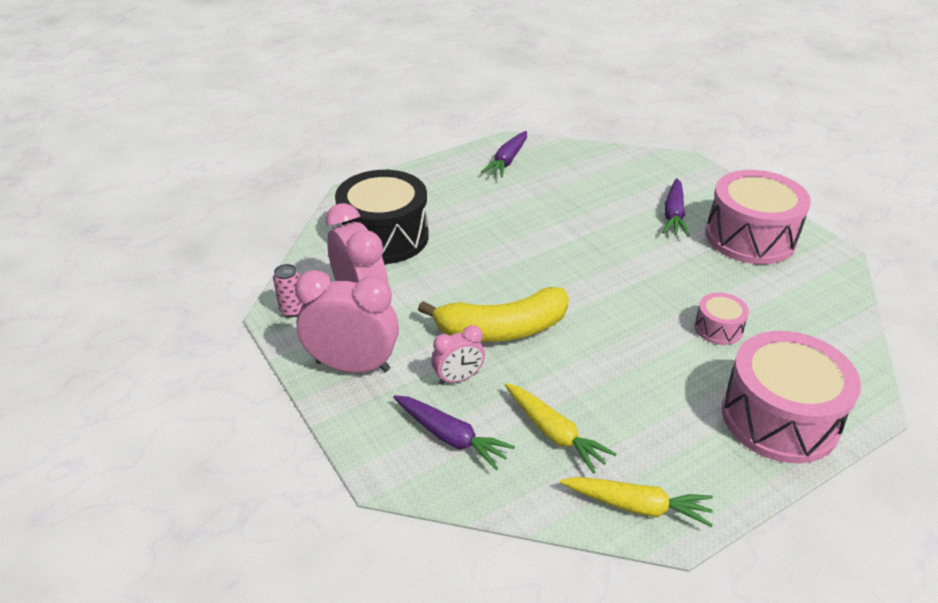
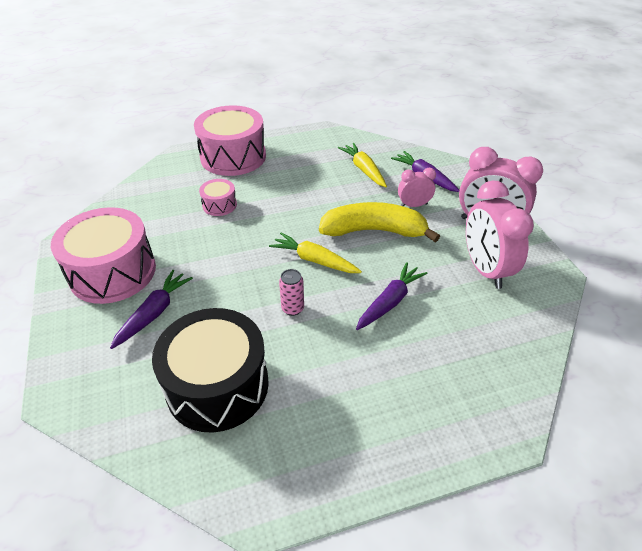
camera: 165 degrees left, 5 degrees up
pink can [273,264,303,317] -> pink can moved to [279,269,304,316]
black drum [335,170,429,264] -> black drum moved to [152,308,269,433]
purple carrot [481,131,527,177] -> purple carrot moved to [356,262,428,330]
yellow carrot [560,477,713,527] -> yellow carrot moved to [269,233,362,273]

